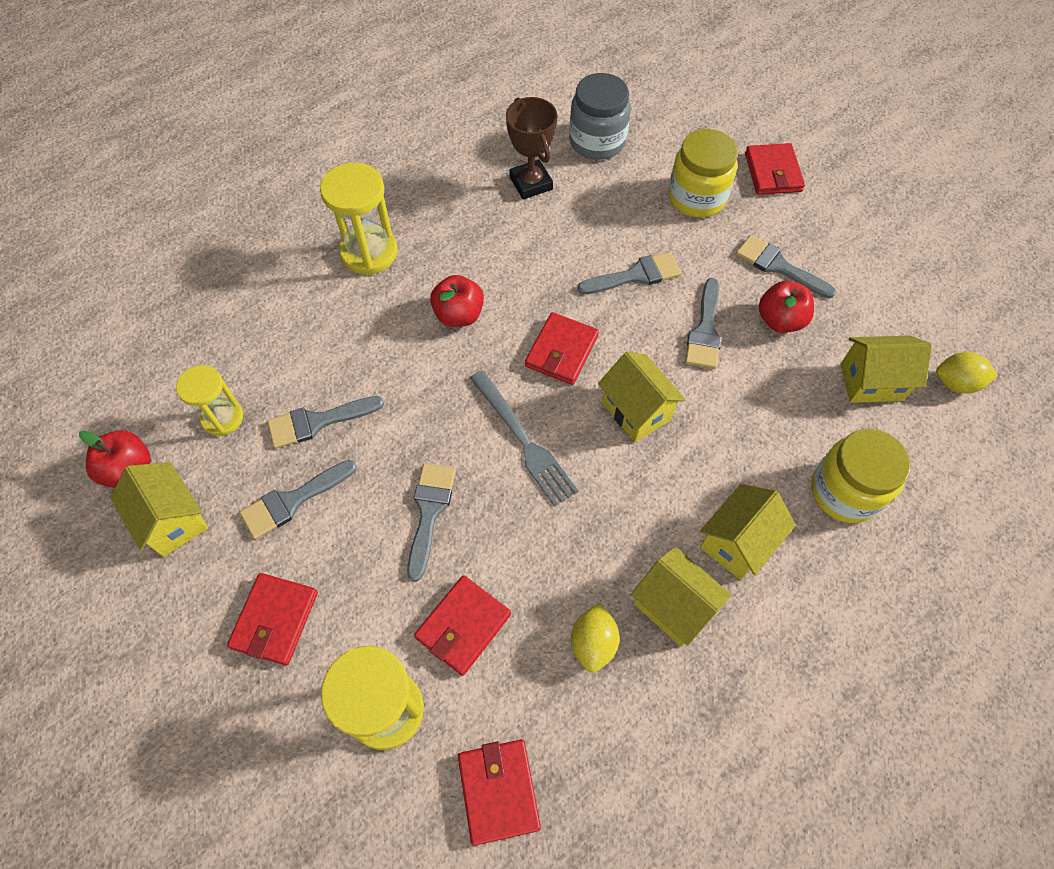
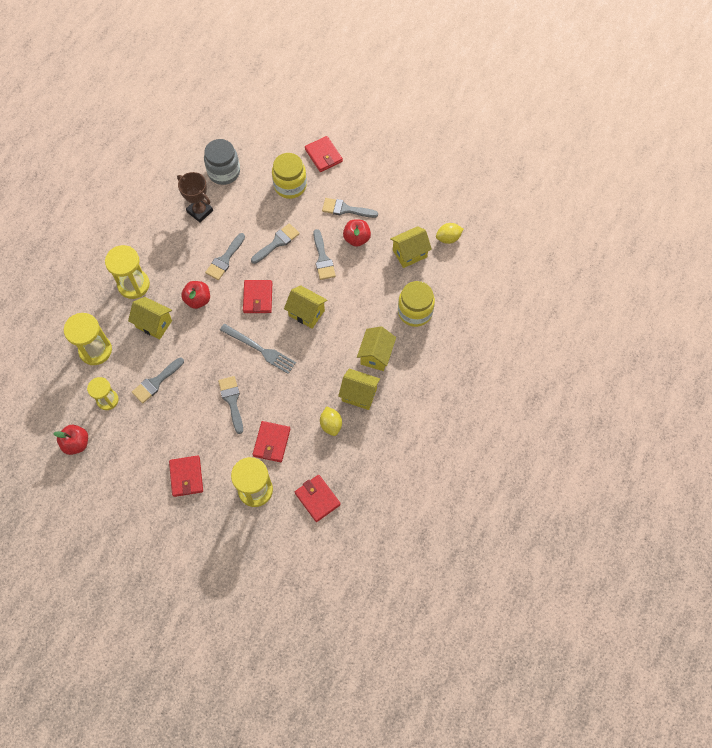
camera: 25 degrees left, 5 degrees up
yellow house [110,462,208,557] -> yellow house moved to [128,297,172,340]
grey brush [239,460,357,539] -> grey brush moved to [205,233,245,280]
none -> yellow hourglass [64,313,112,365]

